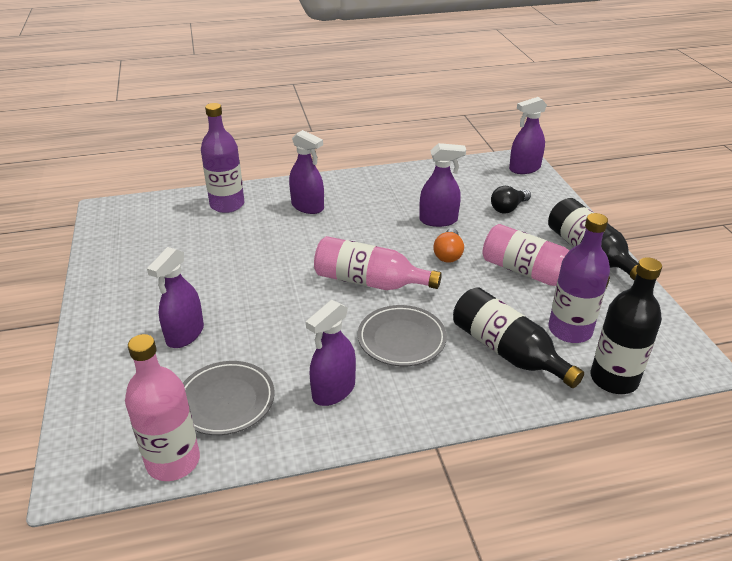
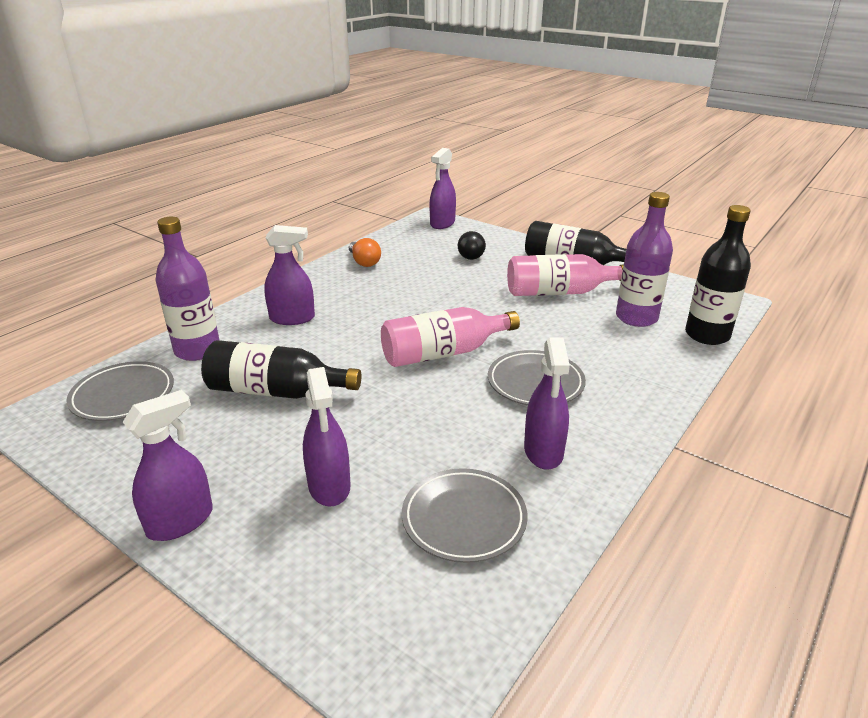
camera: 40 degrees left, 5 degrees down
pink bottle [125,334,200,481] -> none
purple spray bottle [419,143,466,227] -> purple spray bottle moved to [123,390,213,541]
orange light bulb [433,228,464,263] -> orange light bulb moved to [349,238,381,267]
black bottle [453,287,584,388] -> black bottle moved to [201,340,362,399]
none -> grey plate [66,361,174,421]

